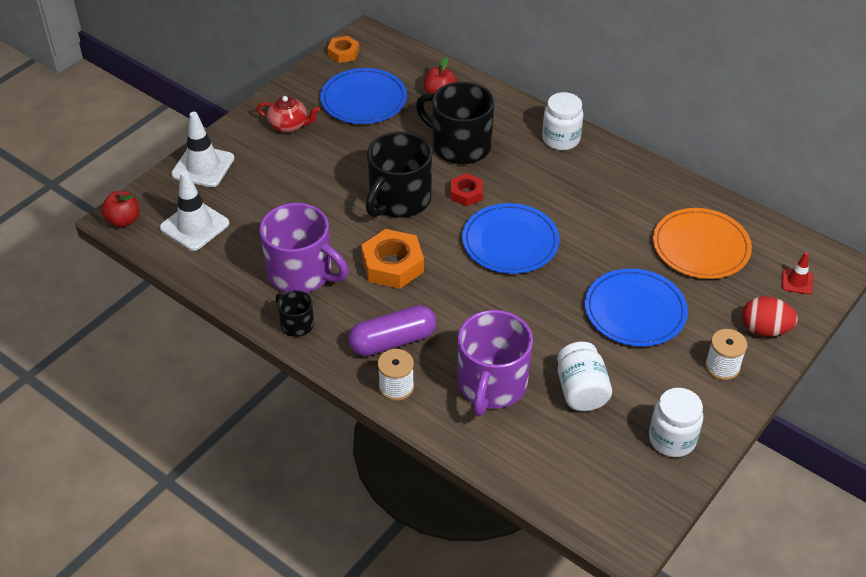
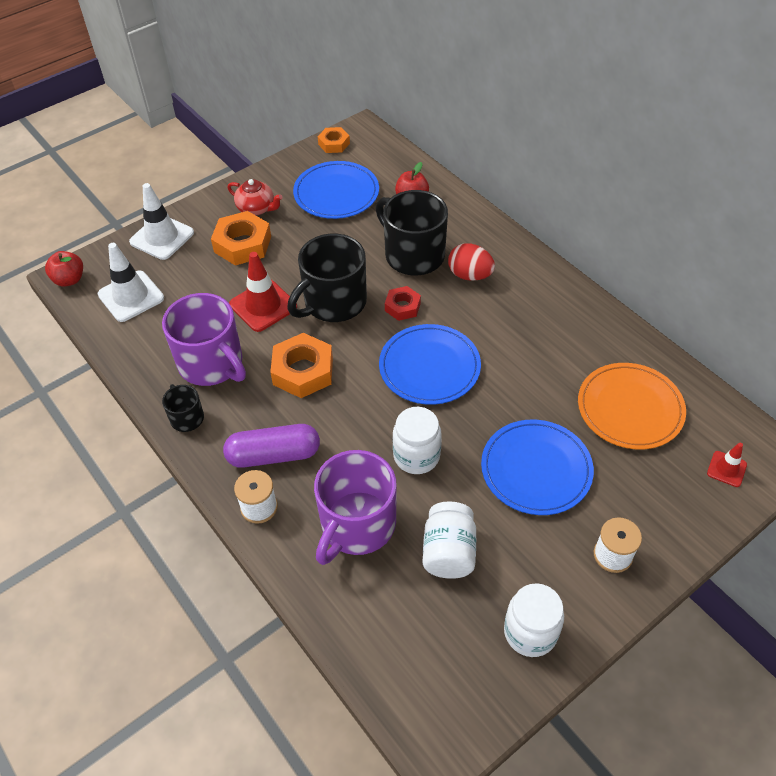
camera: 15 degrees right, 5 degrees up
white jar [542,92,584,150] -> white jar moved to [393,407,442,474]
red egg [742,296,798,337] -> red egg moved to [448,243,495,281]
none -> orange nut [211,211,271,266]
none -> red traffic cone [229,252,297,332]

